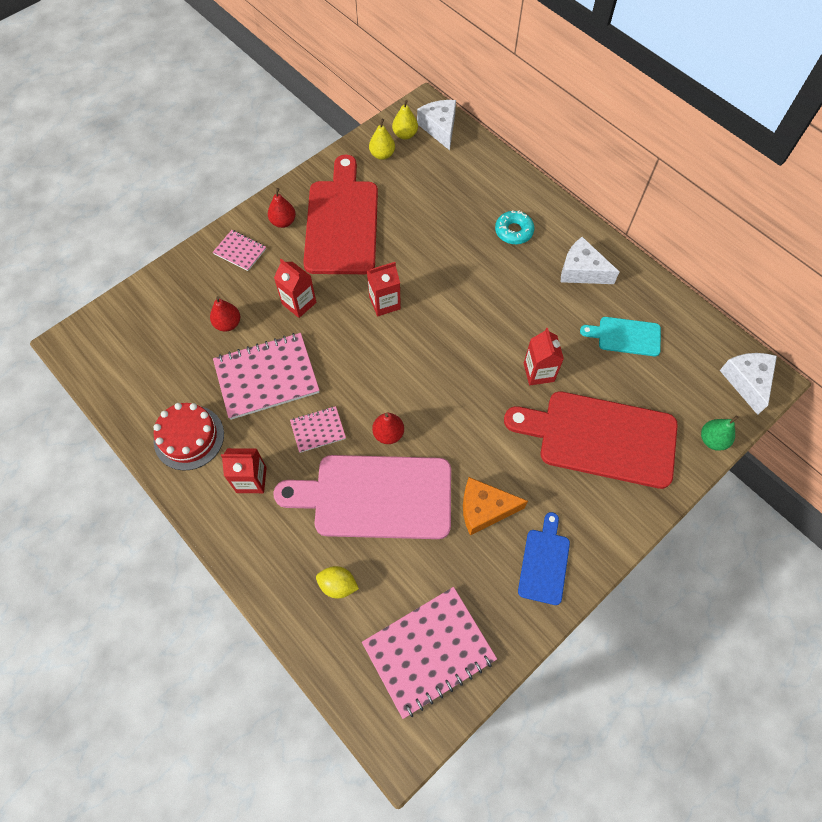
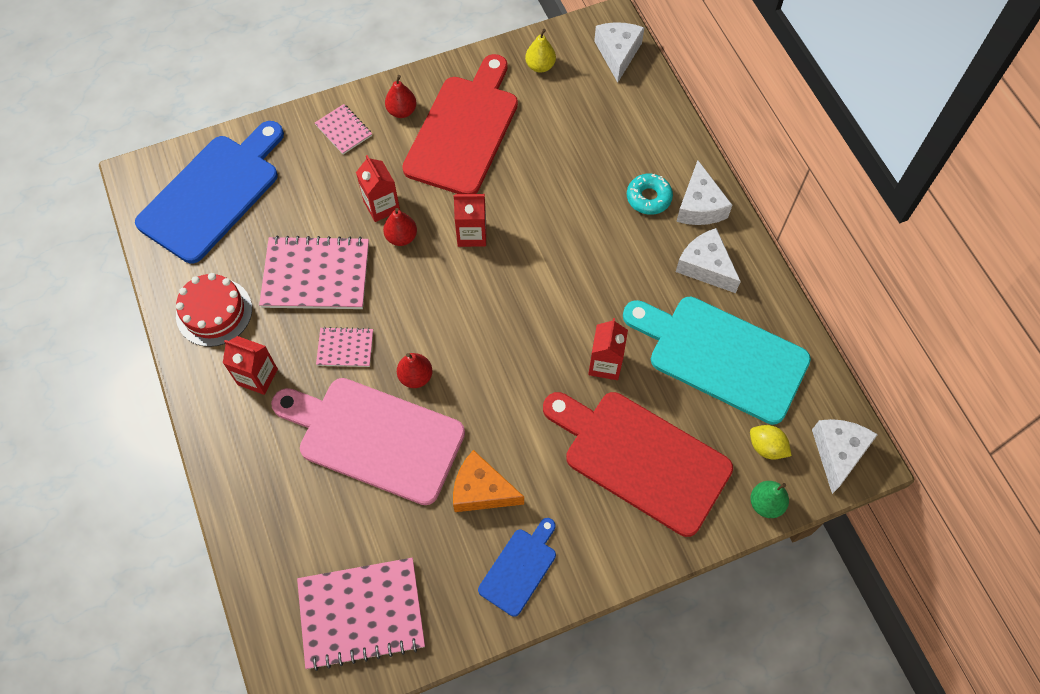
camera: 20 degrees right, 0 degrees up
red pear [210,296,240,332] -> red pear moved to [383,208,417,246]
yellow lemon [316,566,359,599] -> yellow lemon moved to [750,425,792,460]
yellow pear [392,100,418,140] -> none
turquoise cutting board [580,317,661,356] -> turquoise cutting board [623,297,811,425], size x2.01
none -> blue cutting board [135,121,284,263]
none -> white cheese [676,160,732,225]

